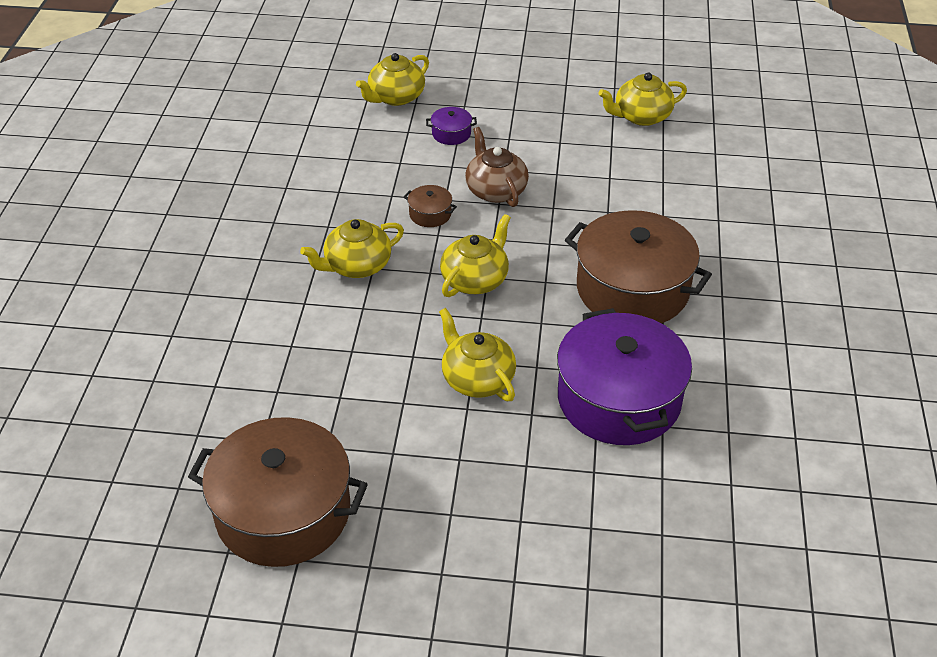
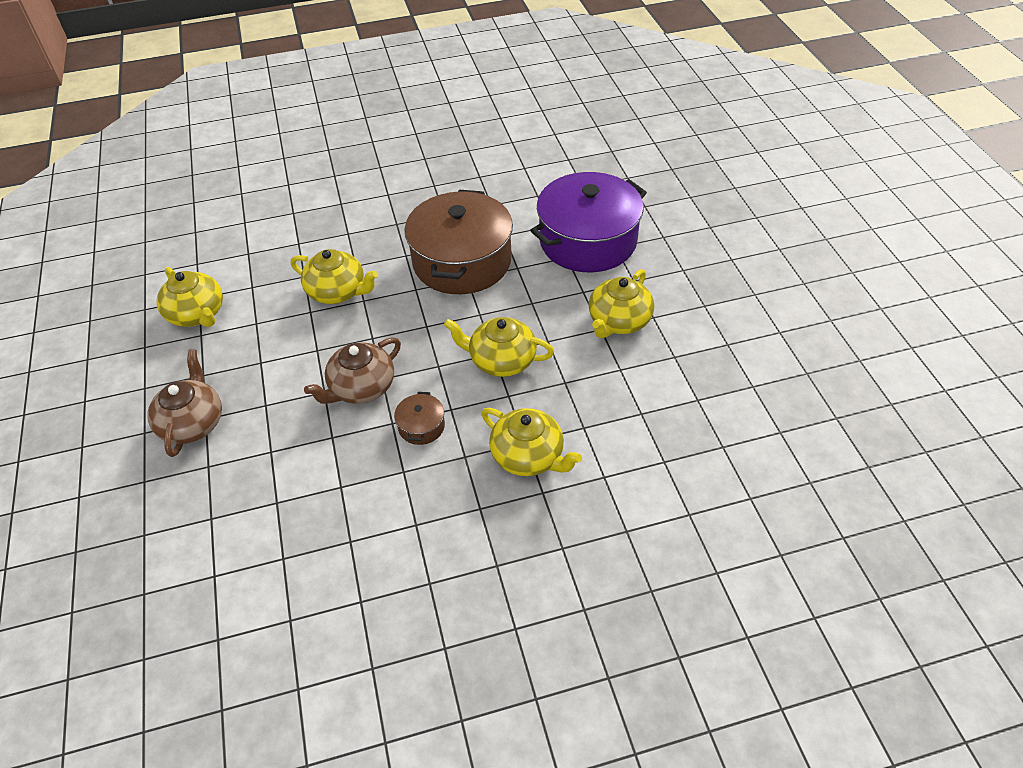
camera: 110 degrees left, 5 degrees up
brown pot [188,417,368,567] -> none
yellow teapot [356,53,429,106] -> yellow teapot moved to [291,249,378,304]
purple pot [426,107,477,145] -> none
none -> brown teapot [147,349,222,457]

